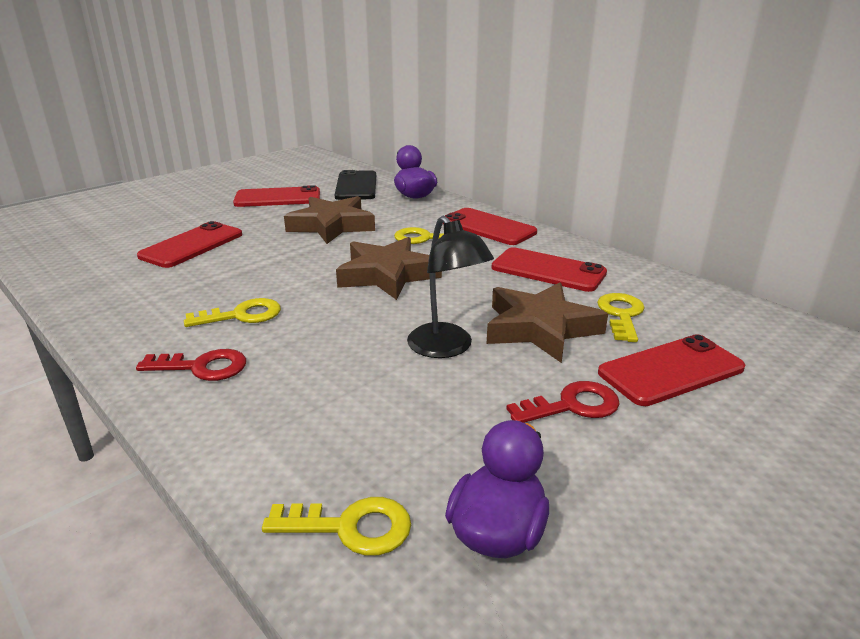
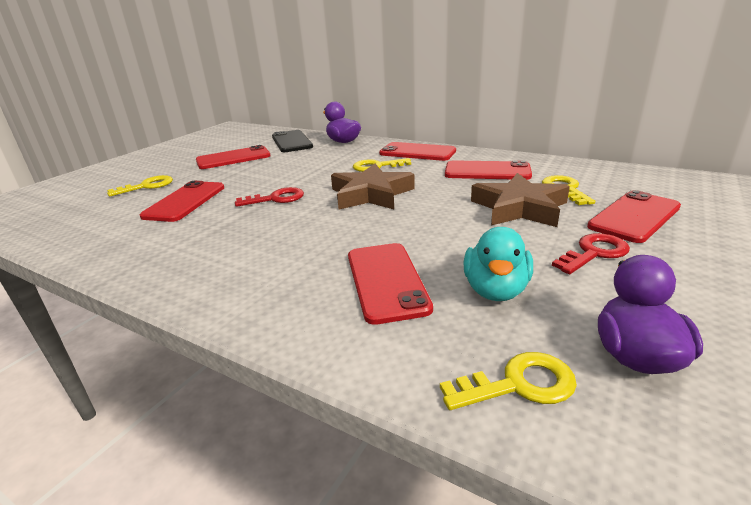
camera: 15 degrees left, 0 degrees up
red key [136,349,246,381] -> red key moved to [235,187,304,207]
yellow key [184,298,281,327] -> yellow key moved to [107,175,173,197]
brown star [284,196,375,244] -> none
black lamp [407,216,494,358] -> none
none -> red phone [348,243,433,325]
none -> turquoise duck [464,227,533,301]

